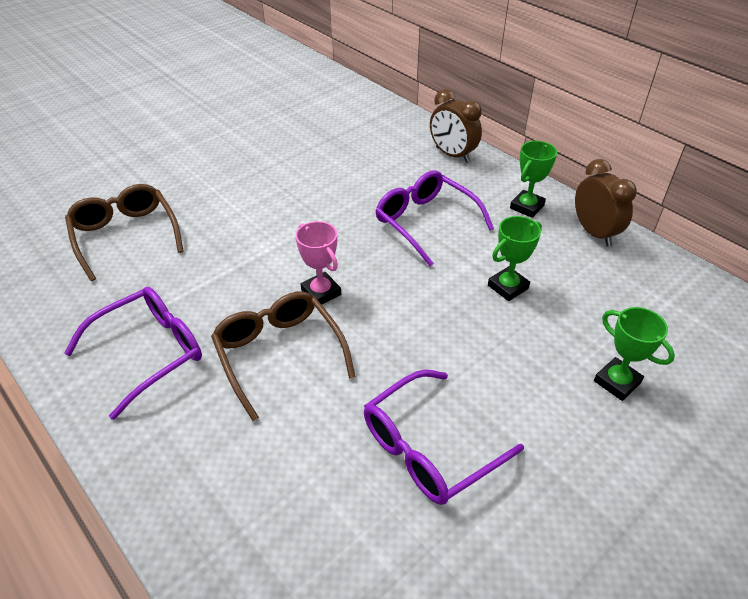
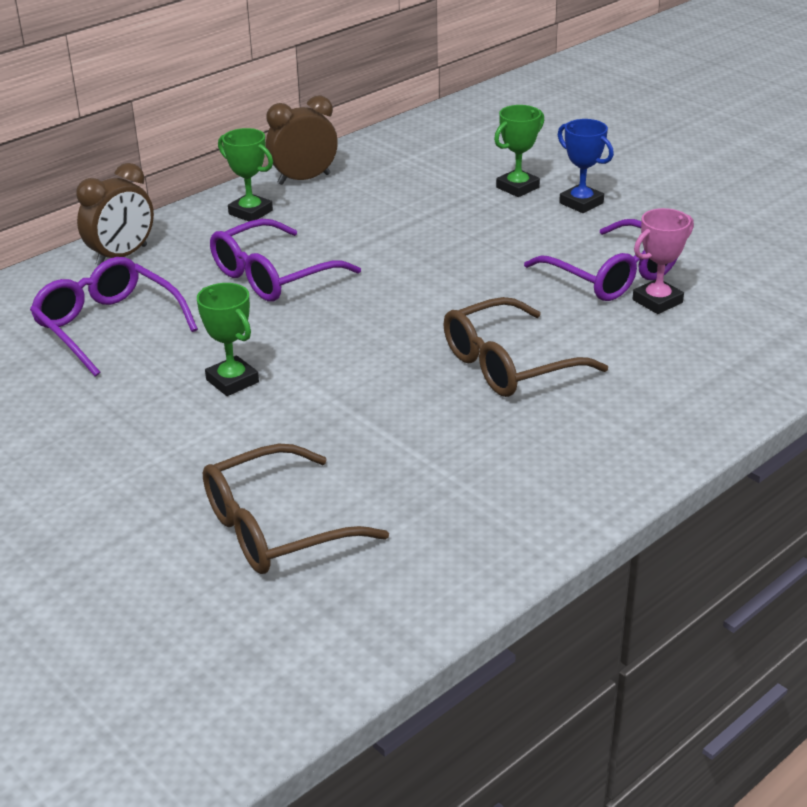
camera: 90 degrees left, 10 degrees down
purple glasses [64,287,202,420] -> purple glasses moved to [30,257,198,377]
pink trophy [296,221,341,305] -> pink trophy moved to [633,208,694,314]
green trophy [488,216,542,301] -> green trophy moved to [197,283,259,396]
none -> blue trophy [558,119,614,213]

